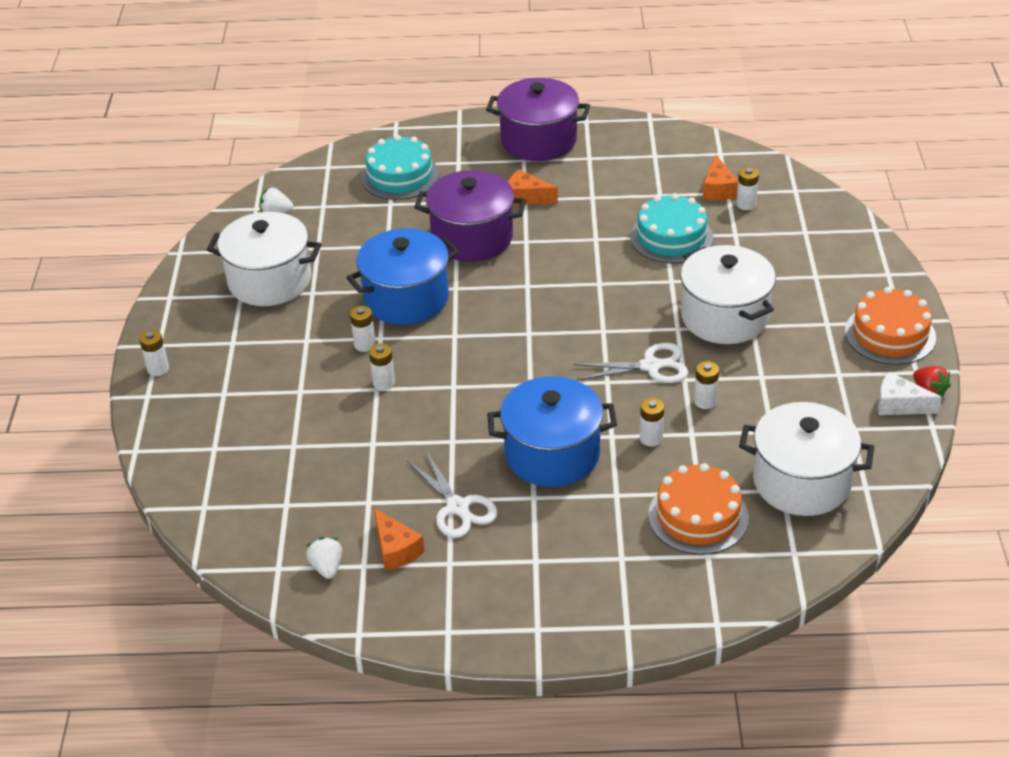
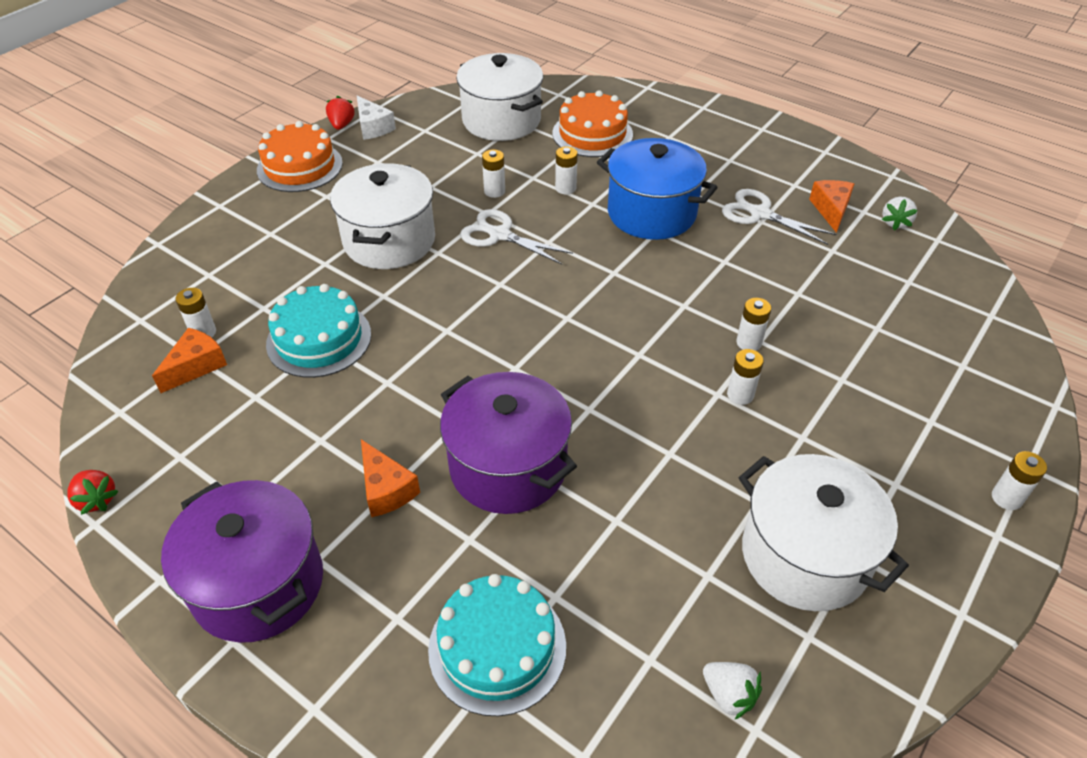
camera: 145 degrees left, 5 degrees up
blue pot [346,228,459,325] -> none
white scissors [407,451,498,538] -> white scissors turned 60 degrees counterclockwise [722,189,836,245]
none -> red strawberry [67,470,119,515]

